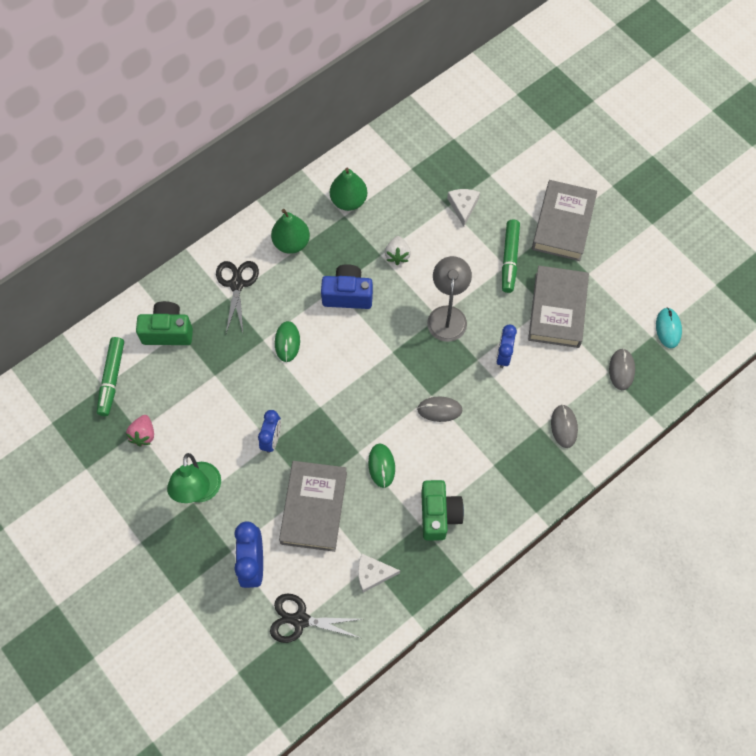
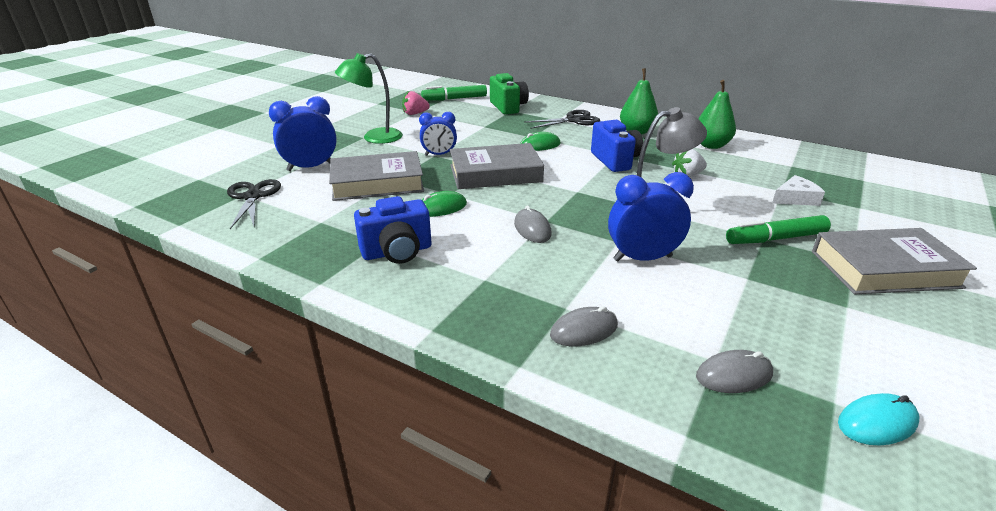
camera: 70 degrees right, 35 degrees down
white cheese [358,554,400,593] -> none
green camera [421,480,464,541] -> blue camera [354,196,431,264]
blue clock [496,325,517,368] -> blue clock [608,172,694,261], size x1.52
grey book [528,266,589,348] -> grey book moved to [450,143,544,189]

